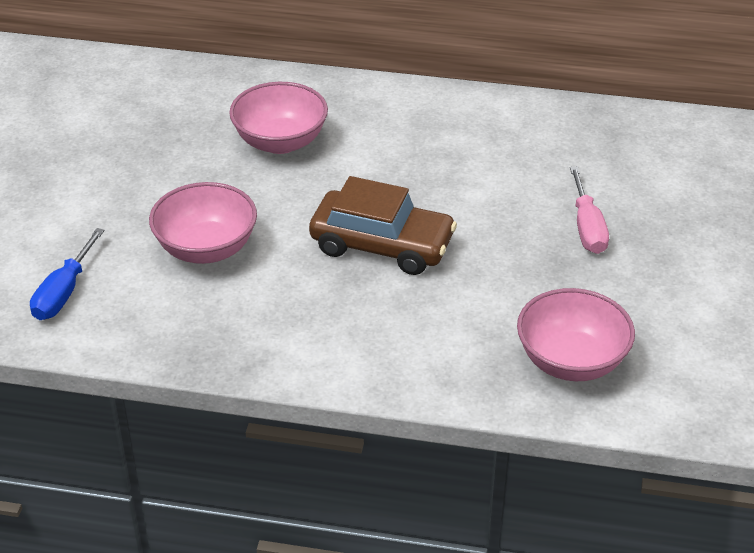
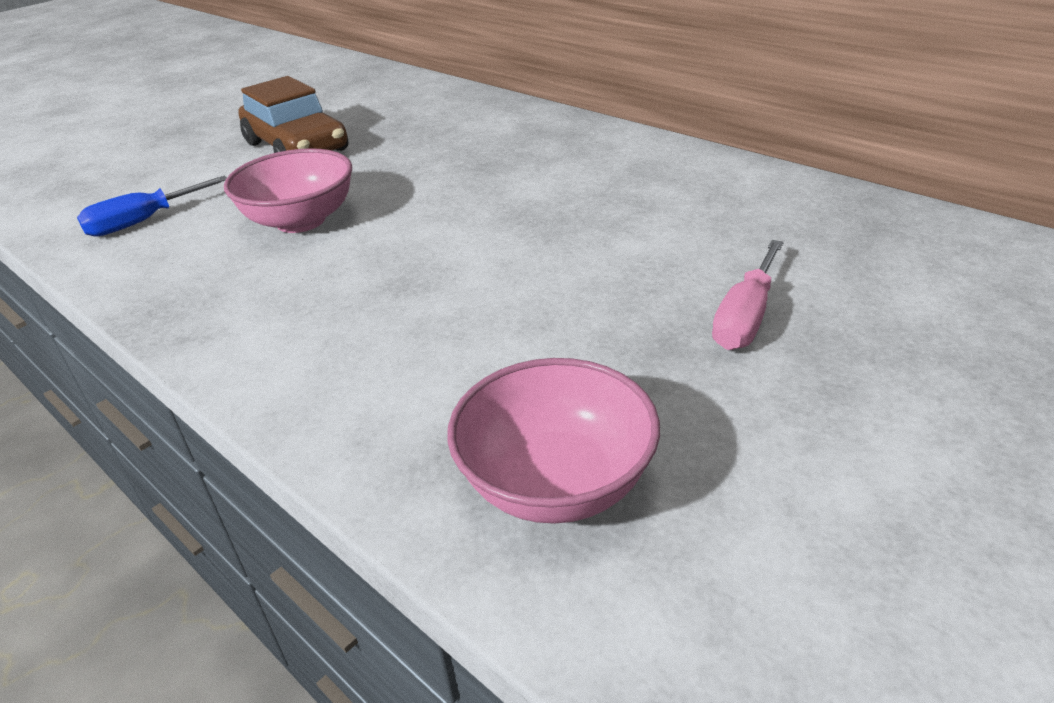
camera: 35 degrees right, 5 degrees down
pink bowl [229,82,328,154] -> none
brown car [309,176,457,275] -> brown car moved to [238,76,349,153]

